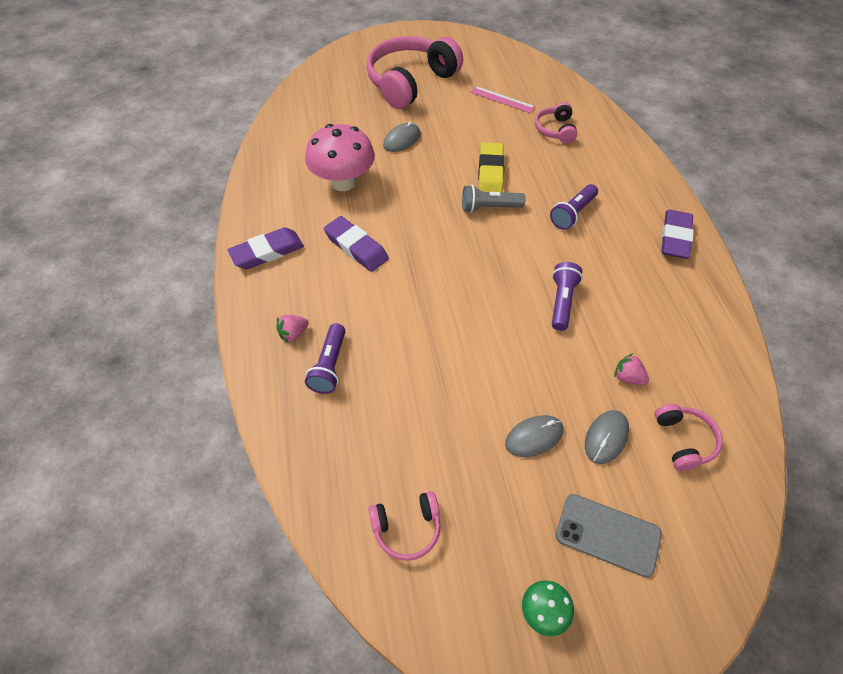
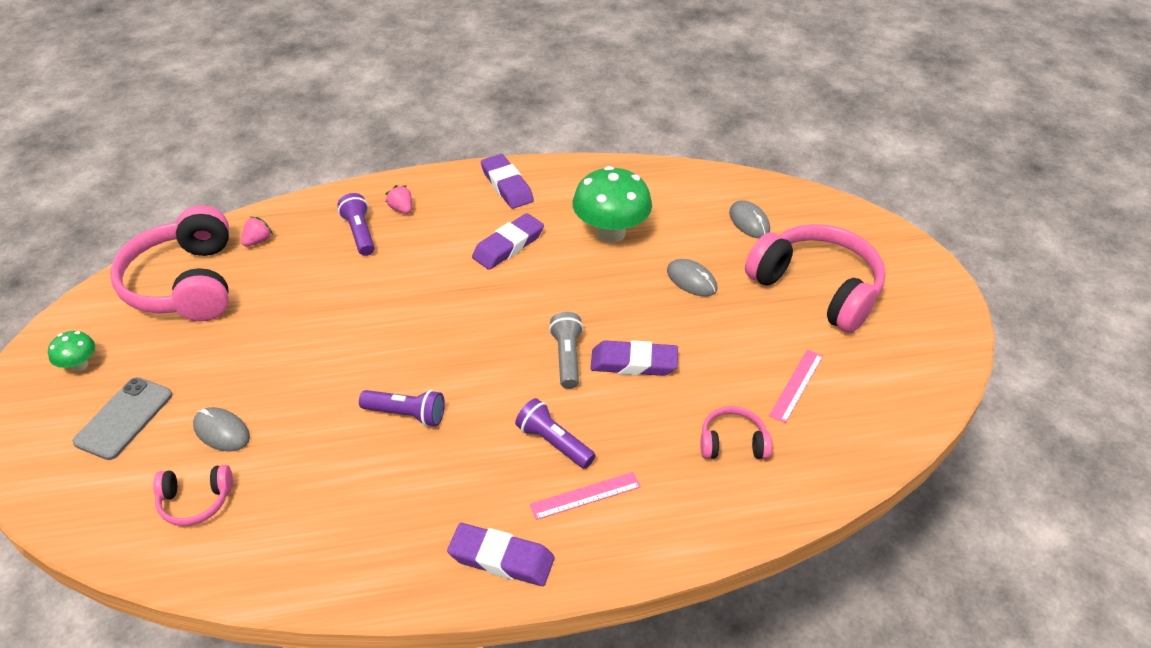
camera: 90 degrees right, 10 degrees down
pink mushroom [305,124,375,191] -> green mushroom [572,166,652,243]
purple flashlight [305,323,345,394] -> purple flashlight turned 60 degrees clockwise [337,193,375,256]
pink headphones [368,491,441,561] -> pink headphones [110,205,229,321], size x2.12
yellow eraser [478,142,505,192] -> purple eraser [590,340,678,376]
grey mouse [505,415,563,457] -> grey mouse moved to [729,200,770,238]
pink strawberry [614,353,649,385] -> pink strawberry moved to [241,217,273,246]
none -> pink ruler [530,472,641,520]

